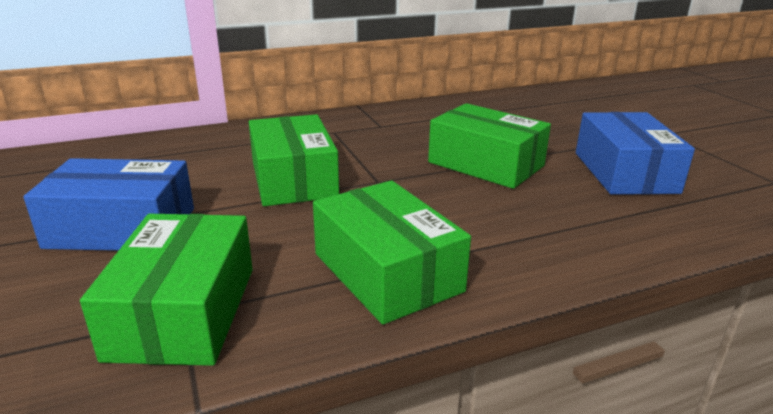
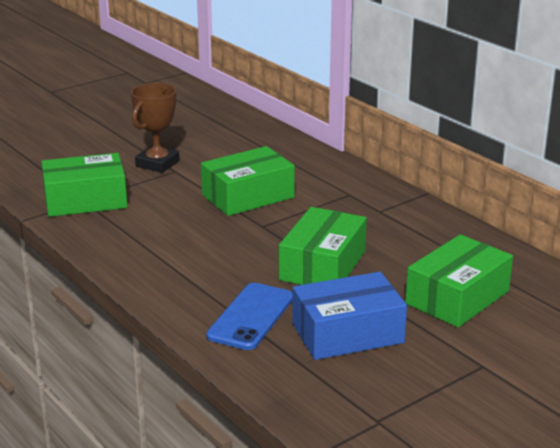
camera: 75 degrees right, 0 degrees up
blue box [23,158,194,251] -> brown trophy [131,83,180,173]
green box [313,180,471,325] -> green box moved to [405,234,513,327]
none -> blue phone [206,283,293,350]

